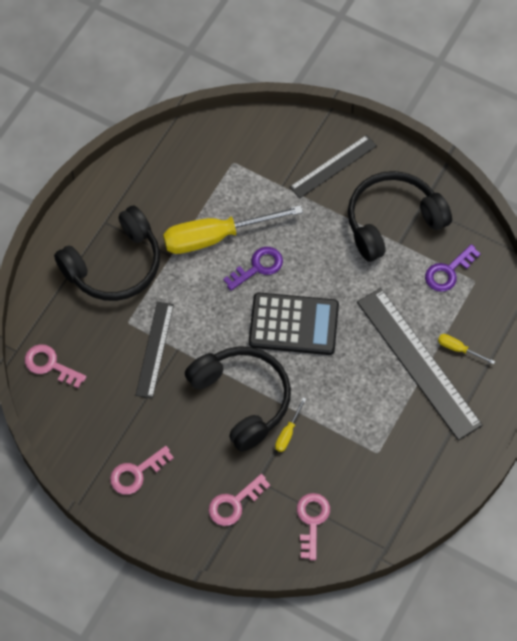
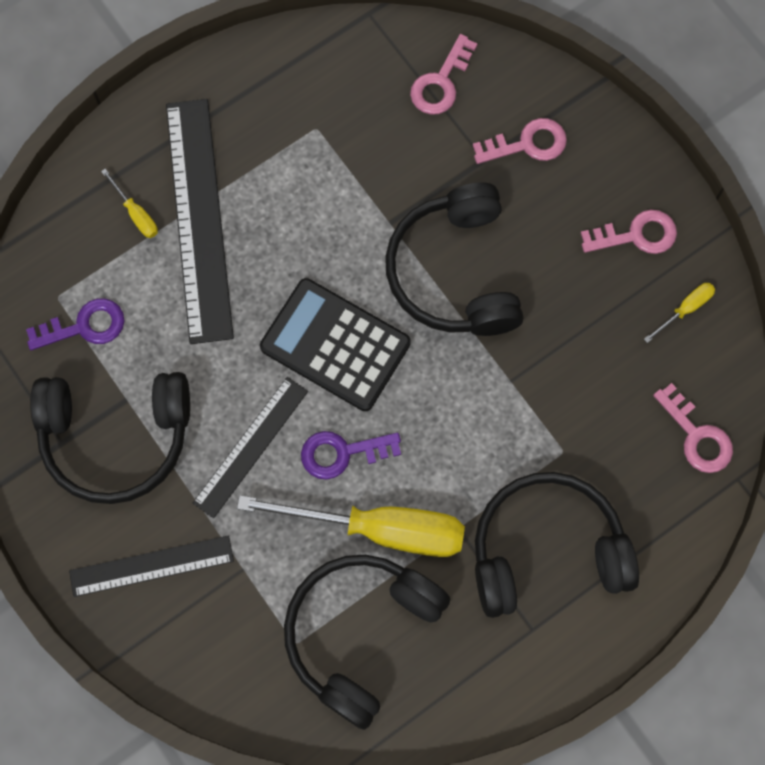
camera: 155 degrees left, 10 degrees up
black ruler [136,302,174,399] -> black ruler moved to [193,377,308,518]
yellow screwdriver [275,398,306,452] -> yellow screwdriver moved to [644,283,715,343]
none -> black headphones [284,555,450,730]

